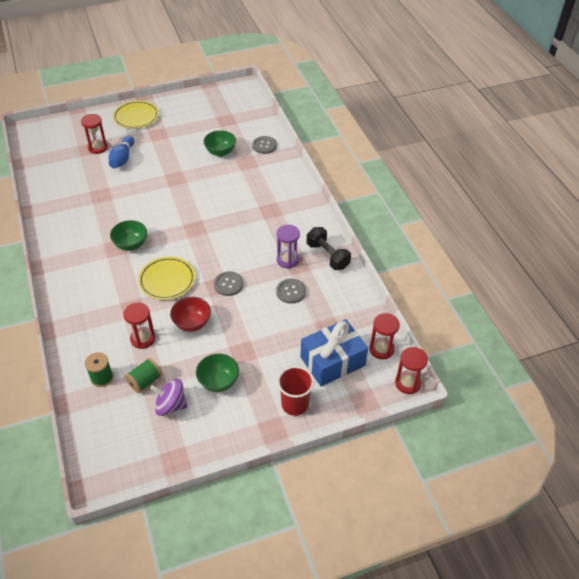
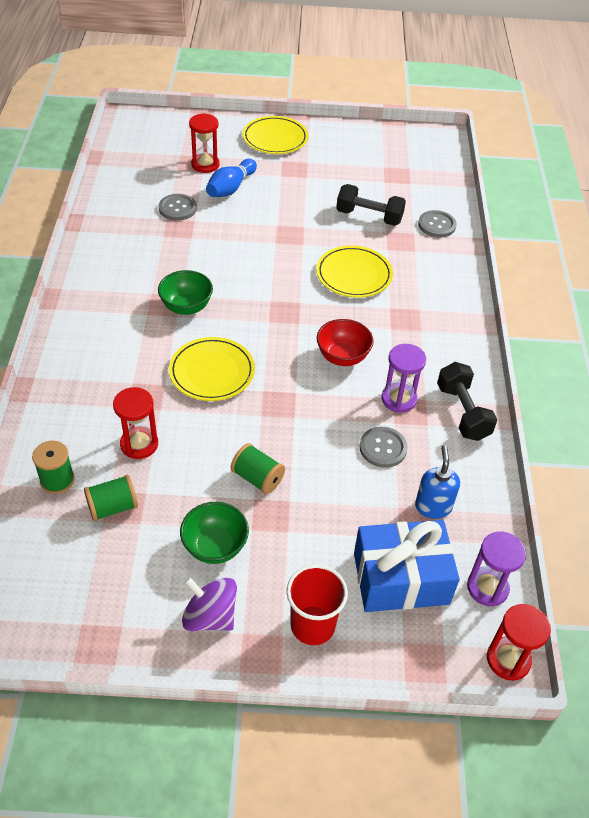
camera: 20 degrees right, 0 degrees up
purple spinning top [150,379,187,416] -> purple spinning top moved to [182,577,237,631]
red bowl [170,297,211,332] -> red bowl moved to [317,319,374,366]
green bowl [204,130,236,157] -> black dumbbell [336,184,406,226]
grey button [214,271,244,296] -> grey button moved to [159,194,197,221]
red hourglass [369,313,400,360] -> purple hourglass [467,532,526,607]
none -> green spool [231,443,285,494]
none -> yellow plate [316,246,393,298]
none -> blue soap dispenser [415,445,460,519]

